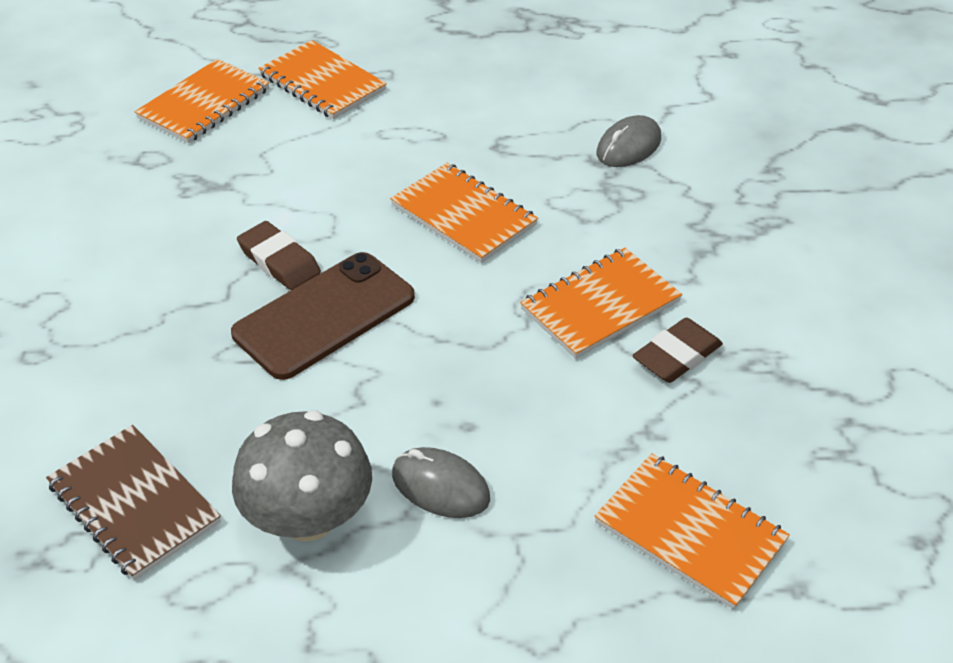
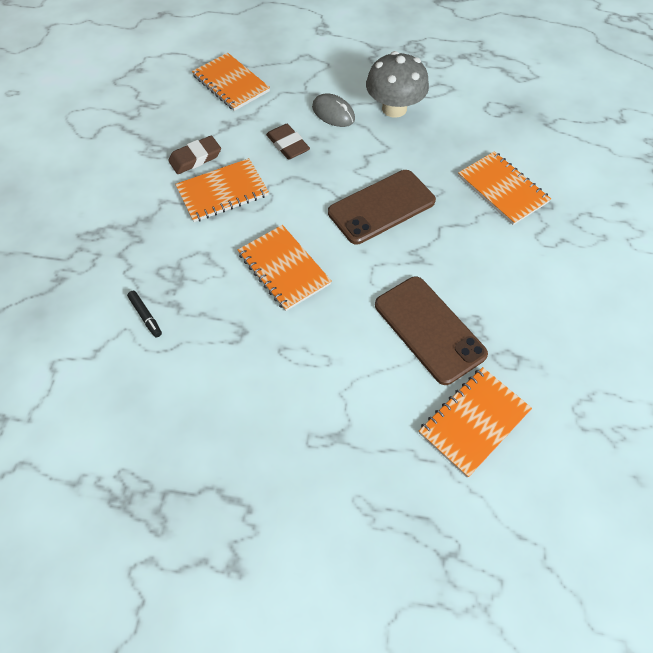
camera: 170 degrees left, 15 degrees up
brown notebook [46,425,221,580] -> none
brown eraser [237,221,321,290] -> brown eraser moved to [266,124,310,160]
orange notebook [258,40,387,119] -> orange notebook moved to [458,151,551,225]
grey mouse [597,115,661,167] -> black marker [127,291,162,338]
none -> brown phone [375,276,488,385]

